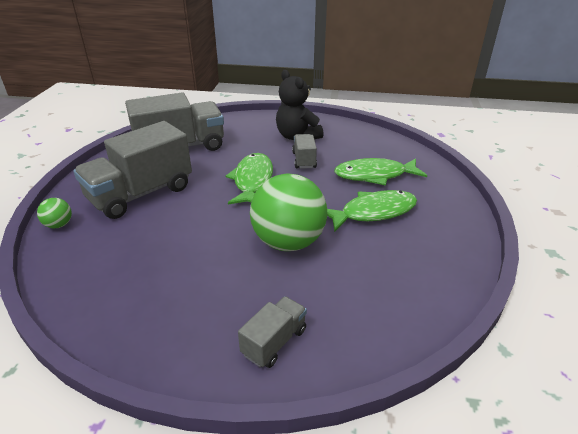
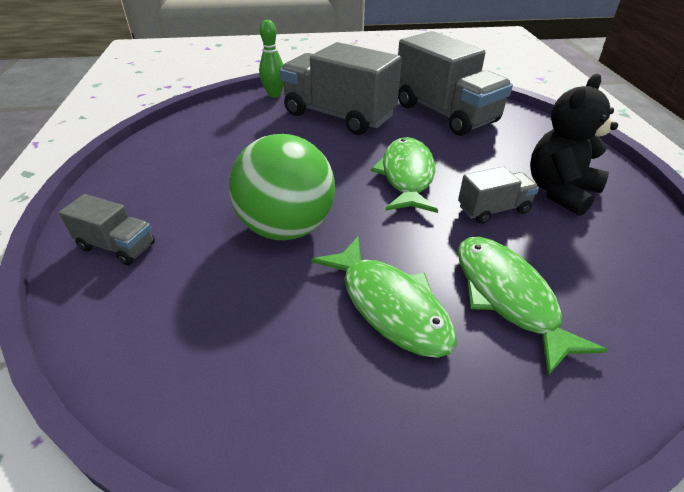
camera: 75 degrees right, 5 degrees up
green ball [37,198,72,229] -> green bowling pin [259,20,284,98]
green fish [225,153,273,205] -> green fish turned 75 degrees counterclockwise [371,137,438,213]

